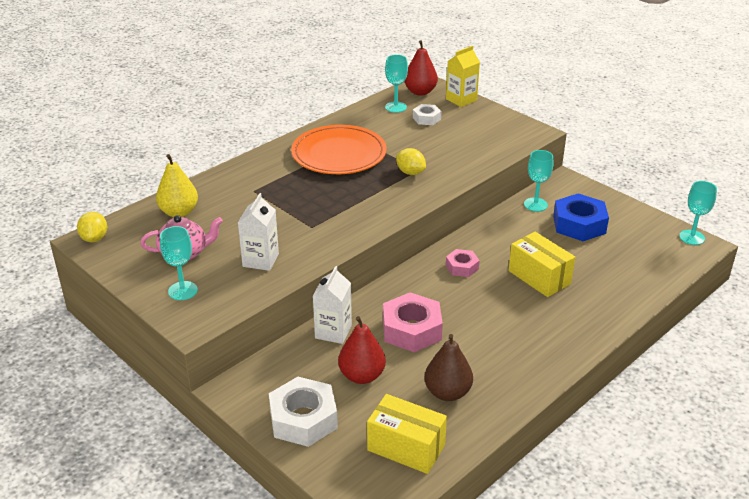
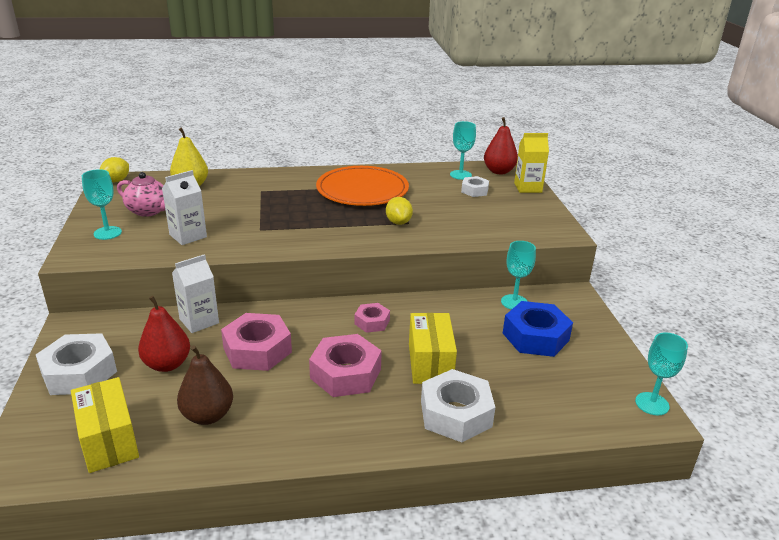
camera: 35 degrees right, 5 degrees down
none -> pink nut [309,334,382,397]
none -> white nut [421,369,495,442]

